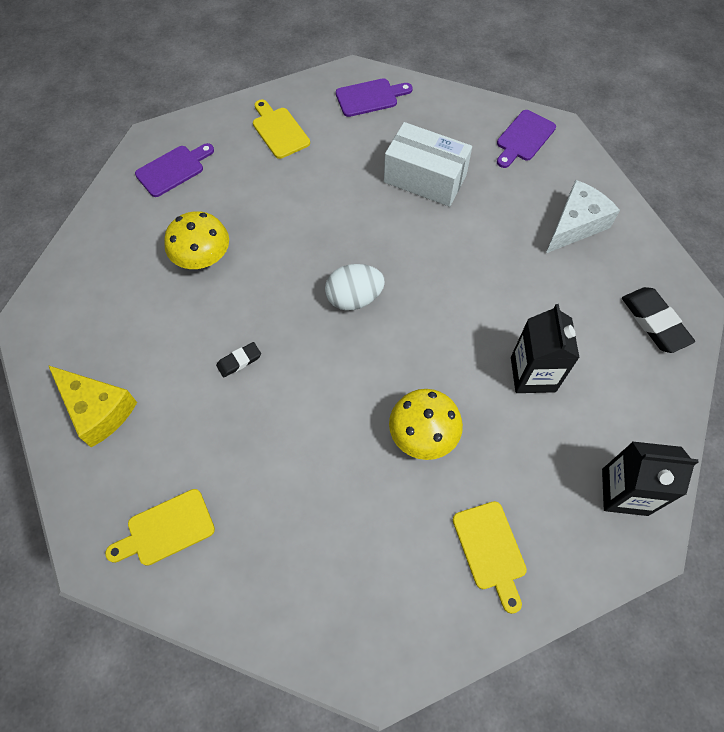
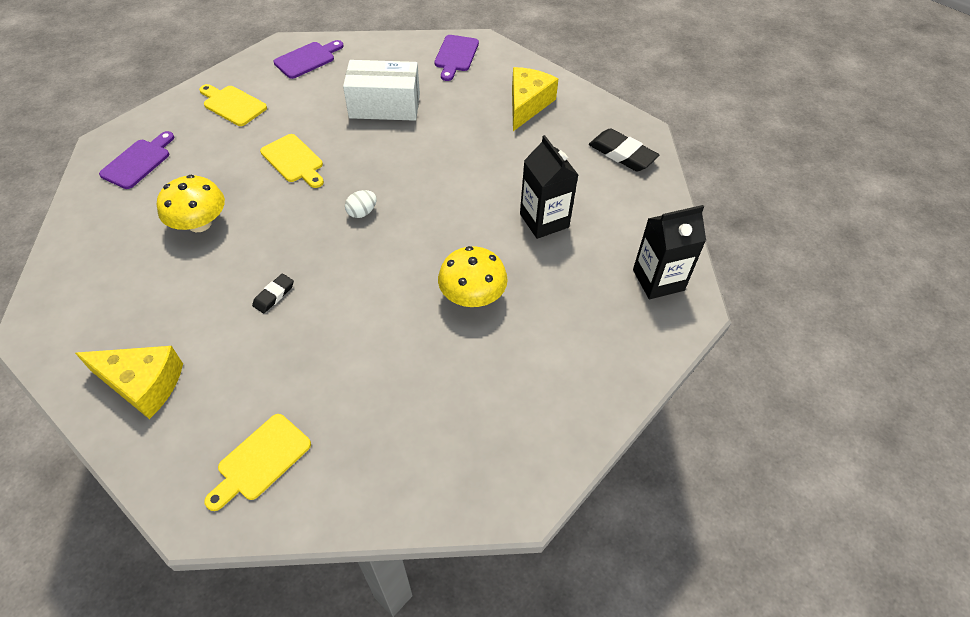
camera: 25 degrees left, 10 degrees down
white egg [325,264,385,311] -> white egg [345,190,377,218], size x0.59
yellow cutting board [453,501,527,614] -> yellow cutting board moved to [260,134,324,188]
white cheese [546,180,620,253] -> yellow cheese [512,67,558,131]

